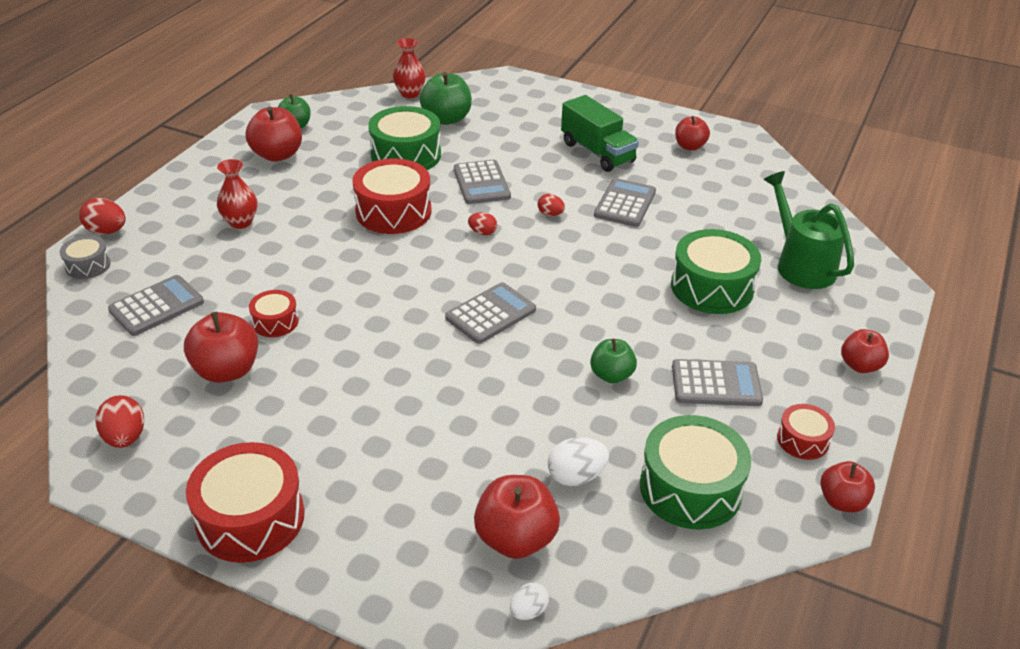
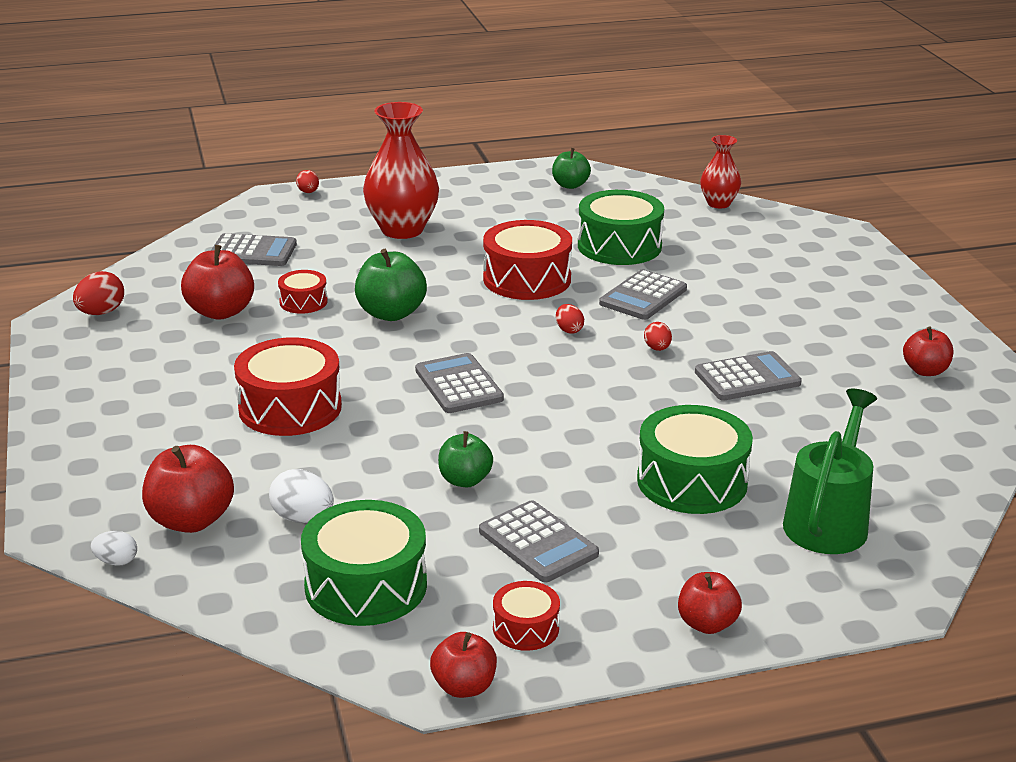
camera: 50 degrees right, 10 degrees down
grey drum [60,235,111,279] -> none
red egg [79,198,126,234] -> red egg [296,170,319,193], size x0.63
red drum [186,442,305,563] -> red drum moved to [234,337,342,436]
red vase [217,159,258,229] -> red vase [363,102,439,239], size x1.78
red apple [245,107,302,162] -> none
green apple [420,72,472,125] -> green apple moved to [355,249,427,321]
grey calculator [445,282,536,344] -> grey calculator turned 120 degrees counterclockwise [415,353,504,413]
green truck [561,95,639,172] -> none

